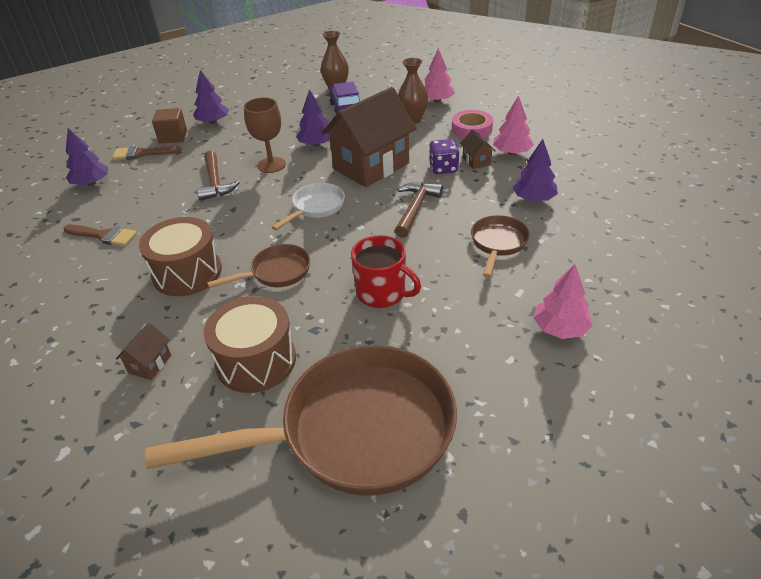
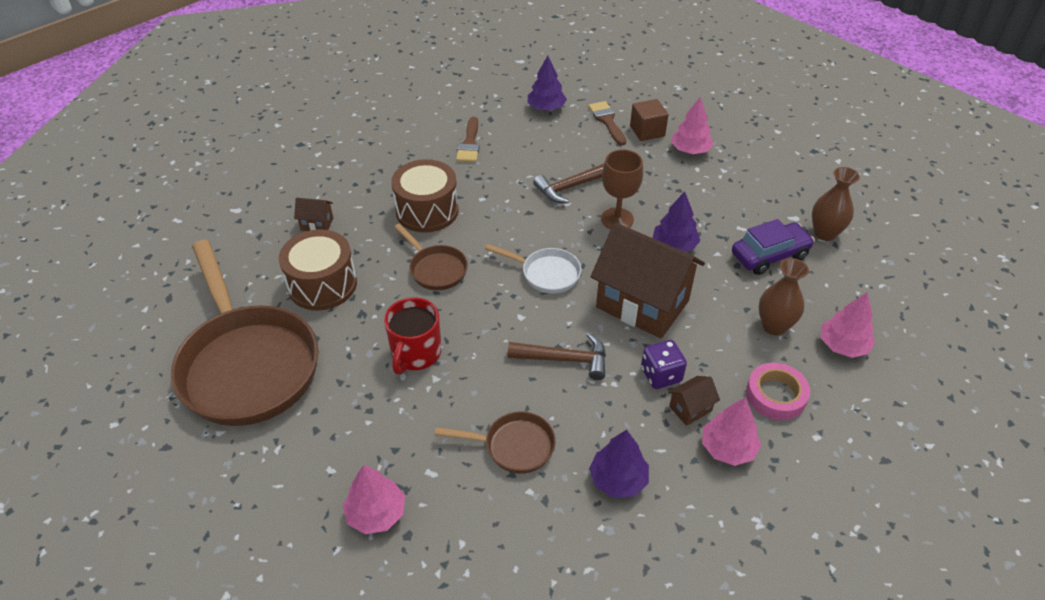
camera: 75 degrees right, 5 degrees up
purple tree [193,70,229,124] -> pink tree [671,97,714,154]

